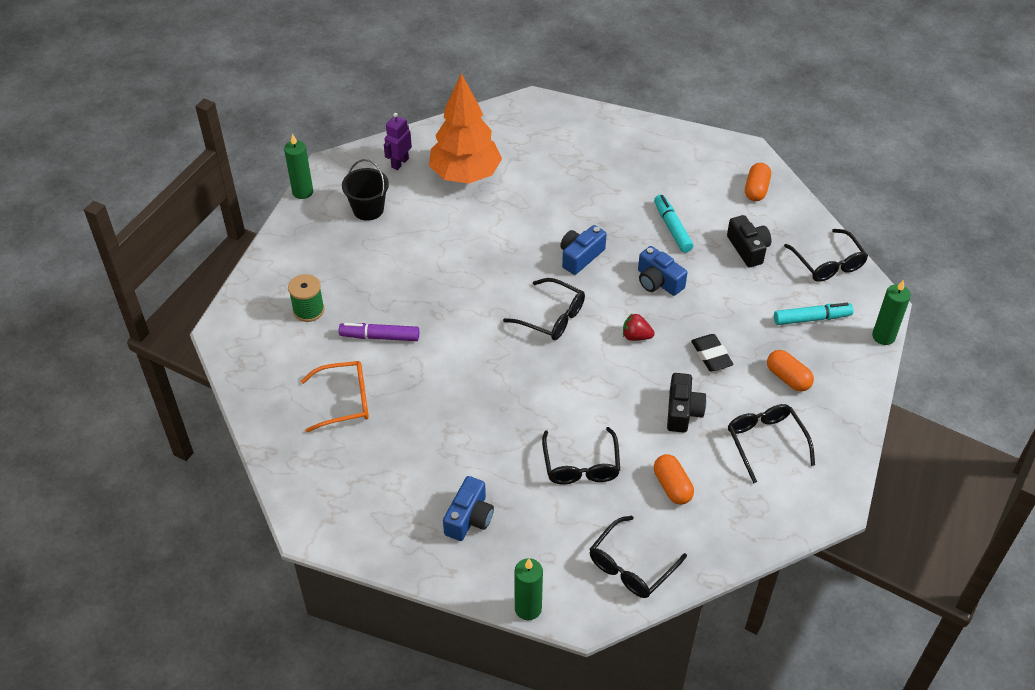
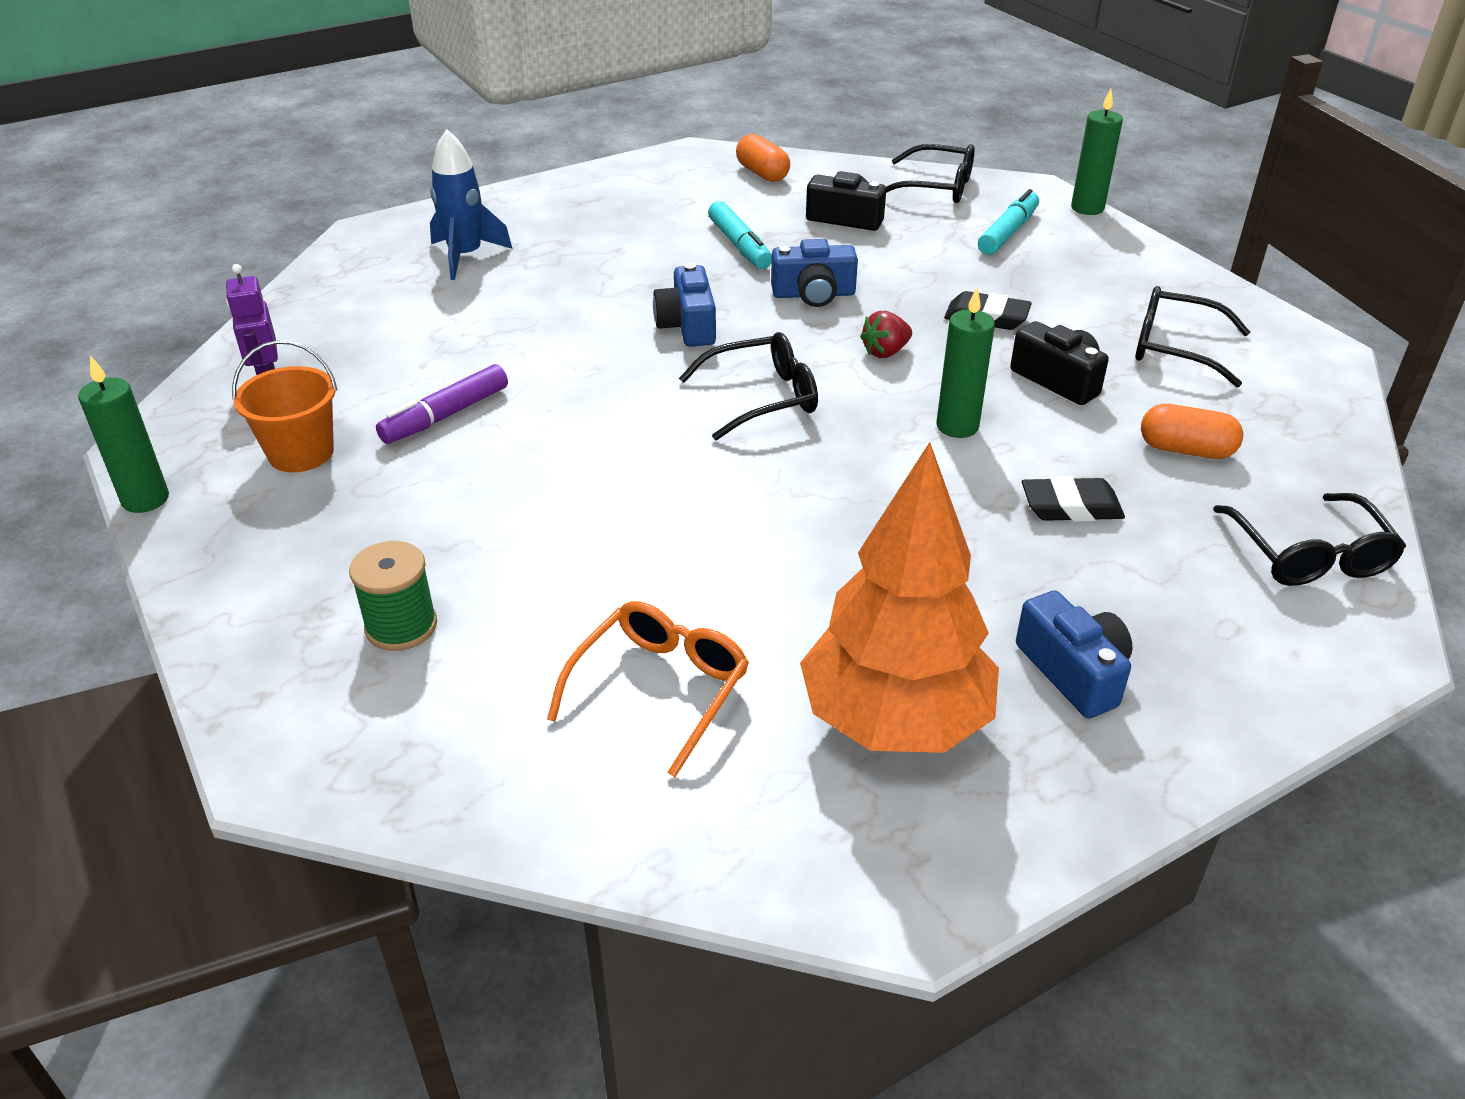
camera: 50 degrees left, 10 degrees down
purple marker [339,323,419,341] -> purple marker moved to [376,364,508,444]
black bucket [342,159,389,221] -> orange bucket [232,340,337,472]
orange tree [429,73,502,184] -> orange tree moved to [800,442,999,753]
green candle [515,558,543,620] -> green candle moved to [936,288,995,438]
black glasses [542,427,620,484] -> black eraser [1022,476,1125,522]
turquoise marker [654,194,694,253] -> turquoise marker turned 135 degrees counterclockwise [708,201,772,269]
orange capsule [767,350,814,391] -> none
none -> blue rocket [430,129,513,280]

